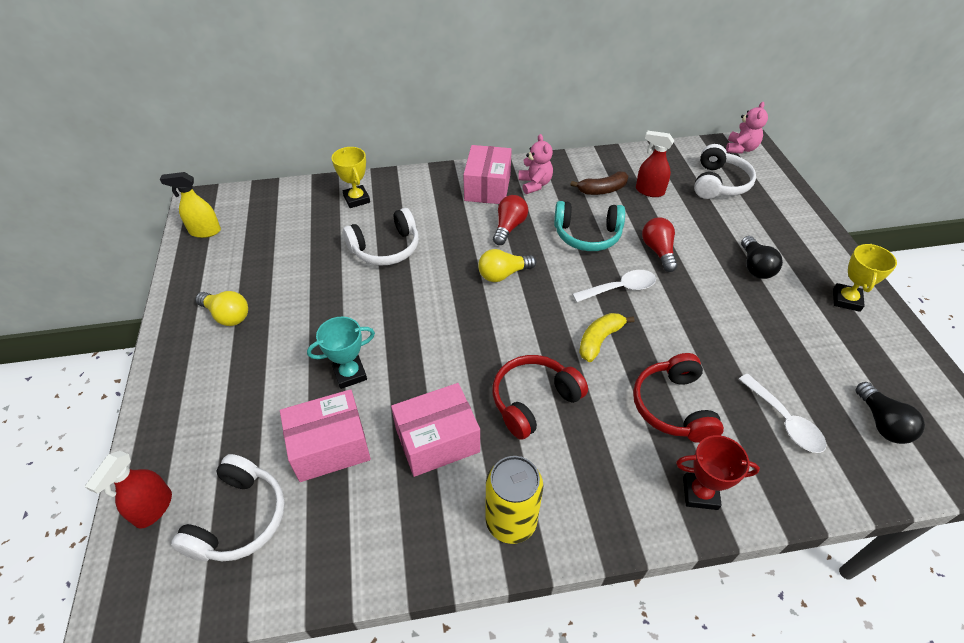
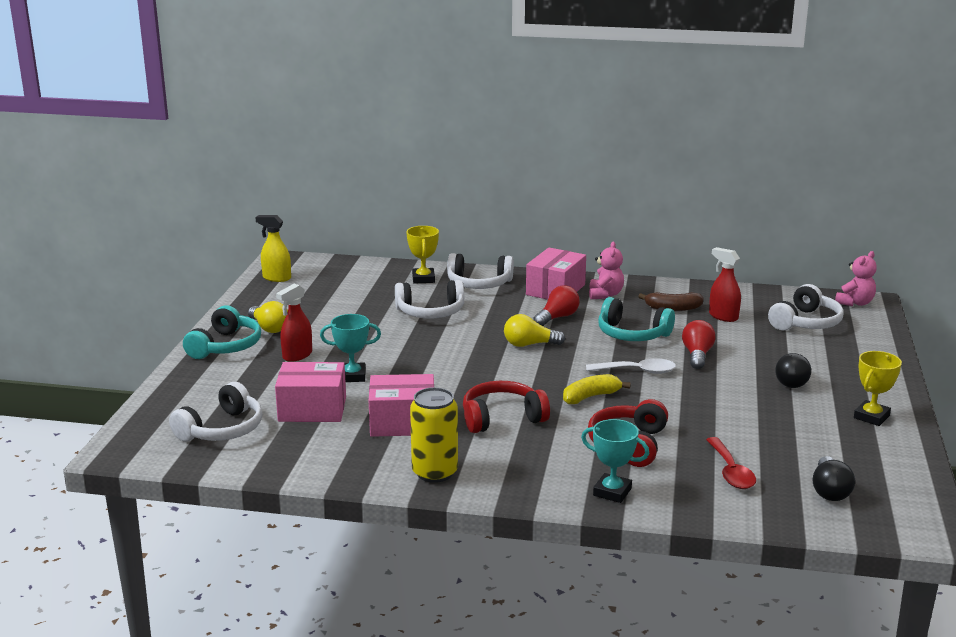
camera: 20 degrees right, 25 degrees down
red spray bottle [85,451,172,529] -> red spray bottle moved to [276,284,312,362]
red trophy [676,435,760,510] -> turquoise trophy [581,419,649,503]
white spoon [739,374,827,453] -> red spoon [706,437,756,489]
none -> turquoise headphones [183,306,261,359]
none -> white headphones [447,253,514,289]

